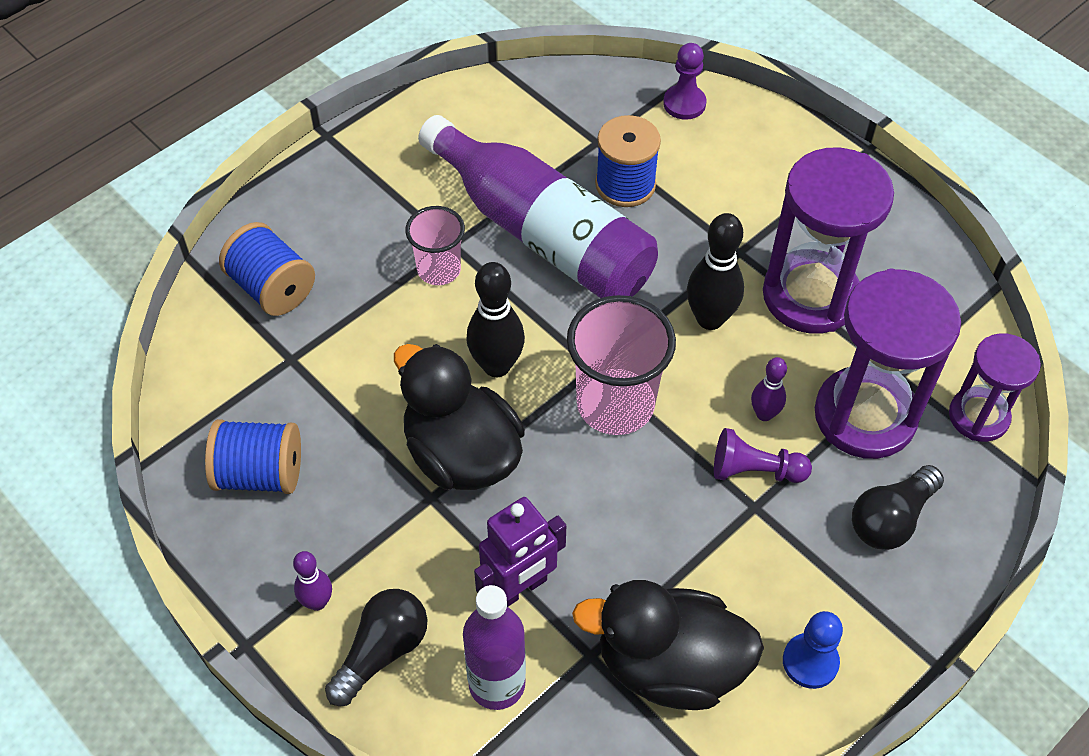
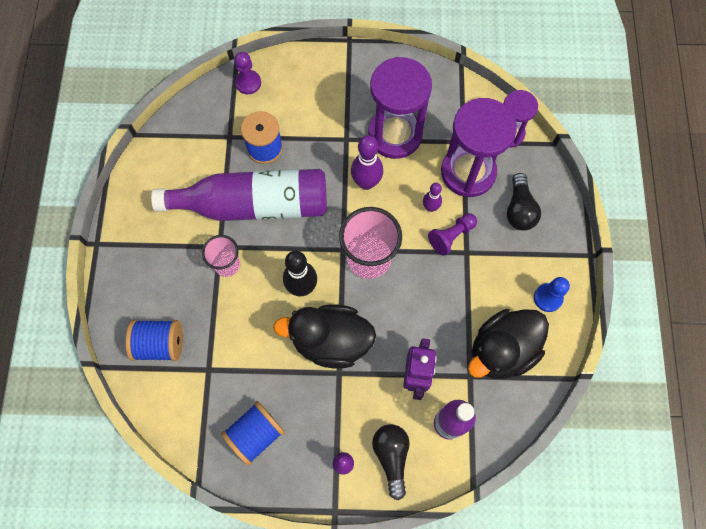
camera: 45 degrees left, 15 degrees up
black bowling pin [687,213,744,330] -> purple bowling pin [351,135,383,190]

